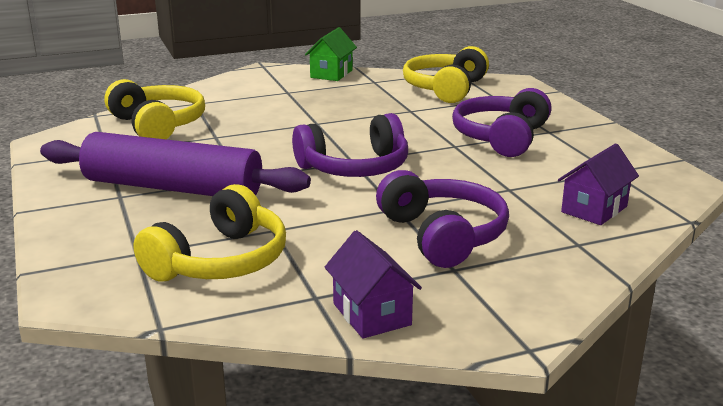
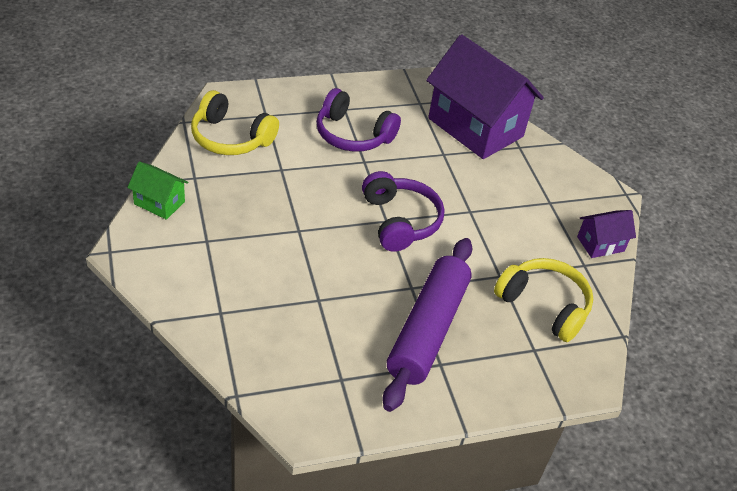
camera: 90 degrees left, 20 degrees up
yellow headphones [104,79,205,139] -> none
purple headphones [376,170,509,268] -> none
purple house [558,143,639,225] -> purple house [426,34,544,159], size x2.23

